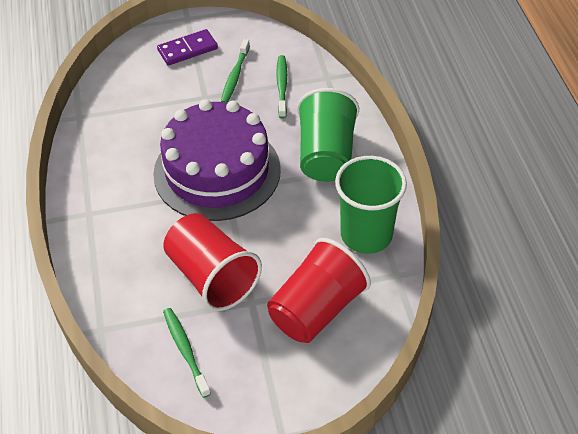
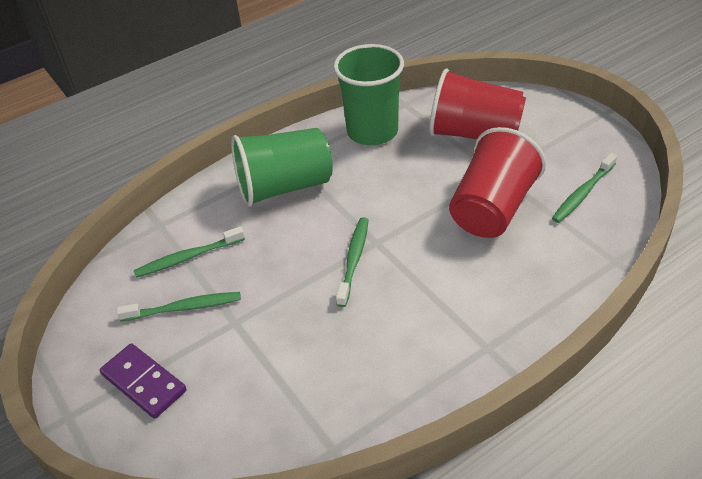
camera: 110 degrees left, 5 degrees down
purple cake [153,99,281,221] -> green toothbrush [336,217,368,307]

